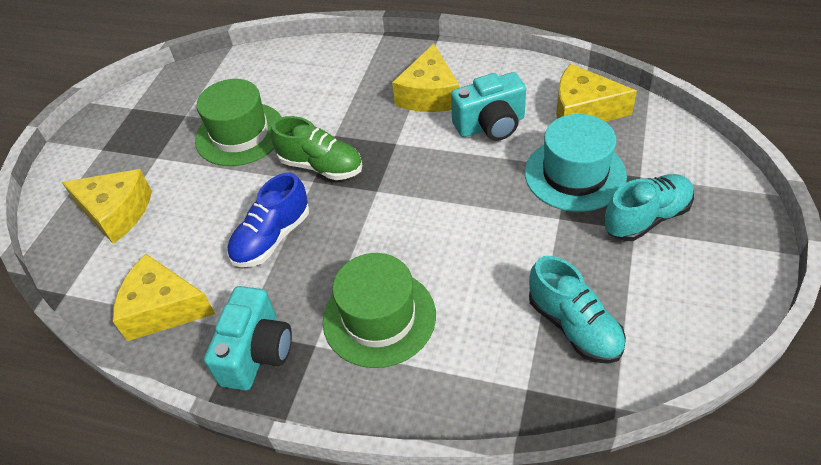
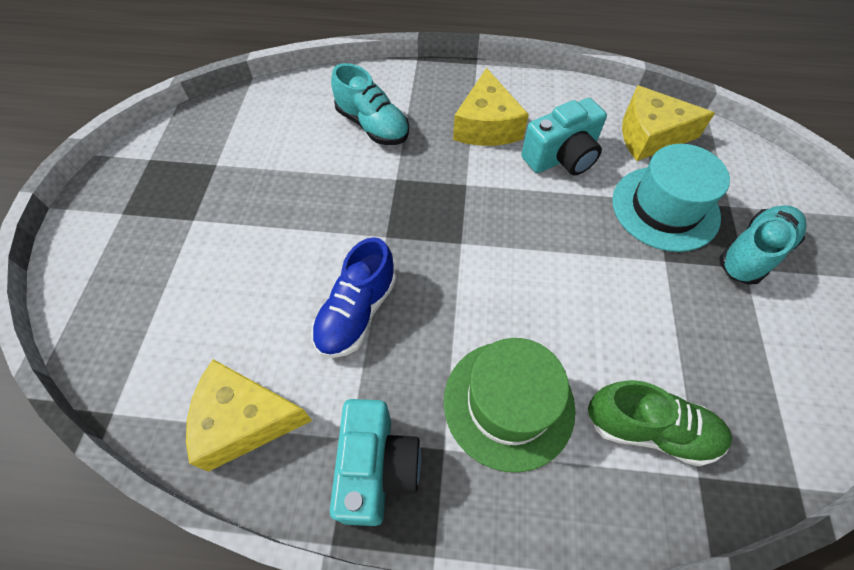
camera: 15 degrees left, 10 degrees up
yellow cheese [62,169,152,244] -> none
green hat [195,79,282,166] -> none
green shoe [270,116,363,180] -> green shoe moved to [588,380,732,466]
turquoise shoe [529,256,626,364] -> turquoise shoe moved to [331,63,409,145]

